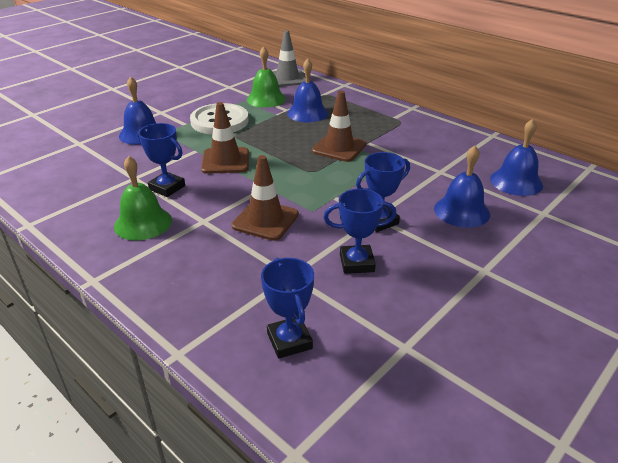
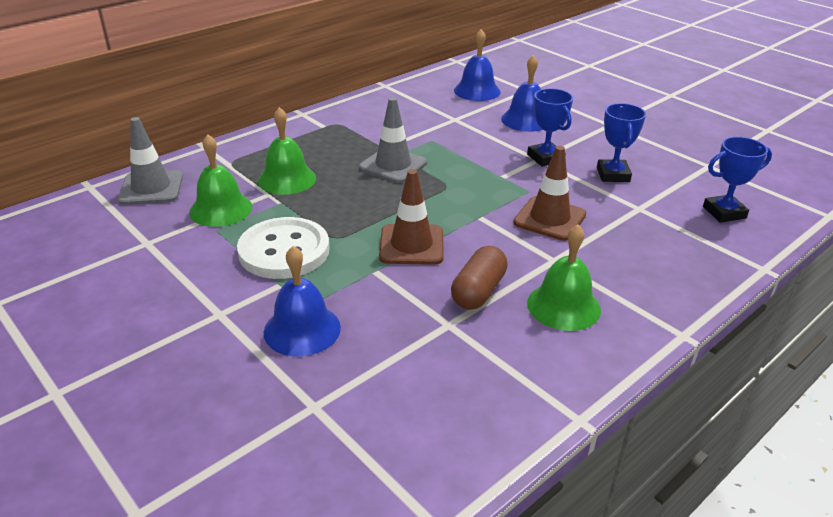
camera: 85 degrees left, 0 degrees up
blue trophy [137,123,185,197] -> brown capsule [451,246,508,310]
blue bell [287,59,328,122] -> green bell [258,107,316,195]
brown traffic cone [312,91,366,162] -> grey traffic cone [359,97,427,183]

